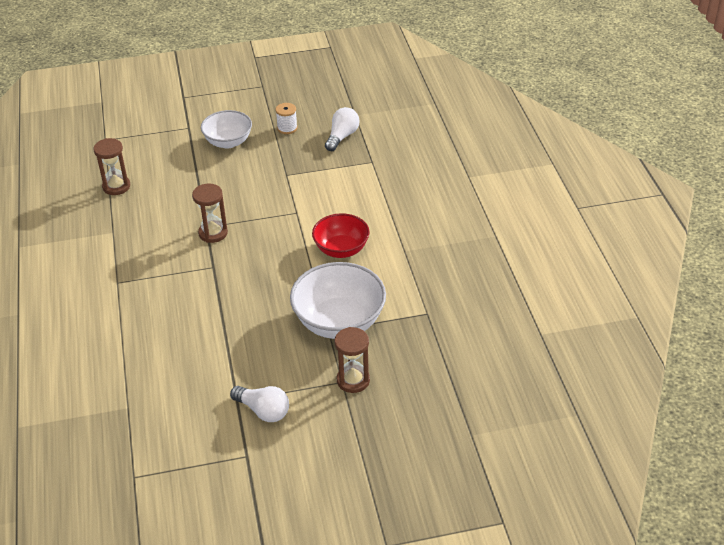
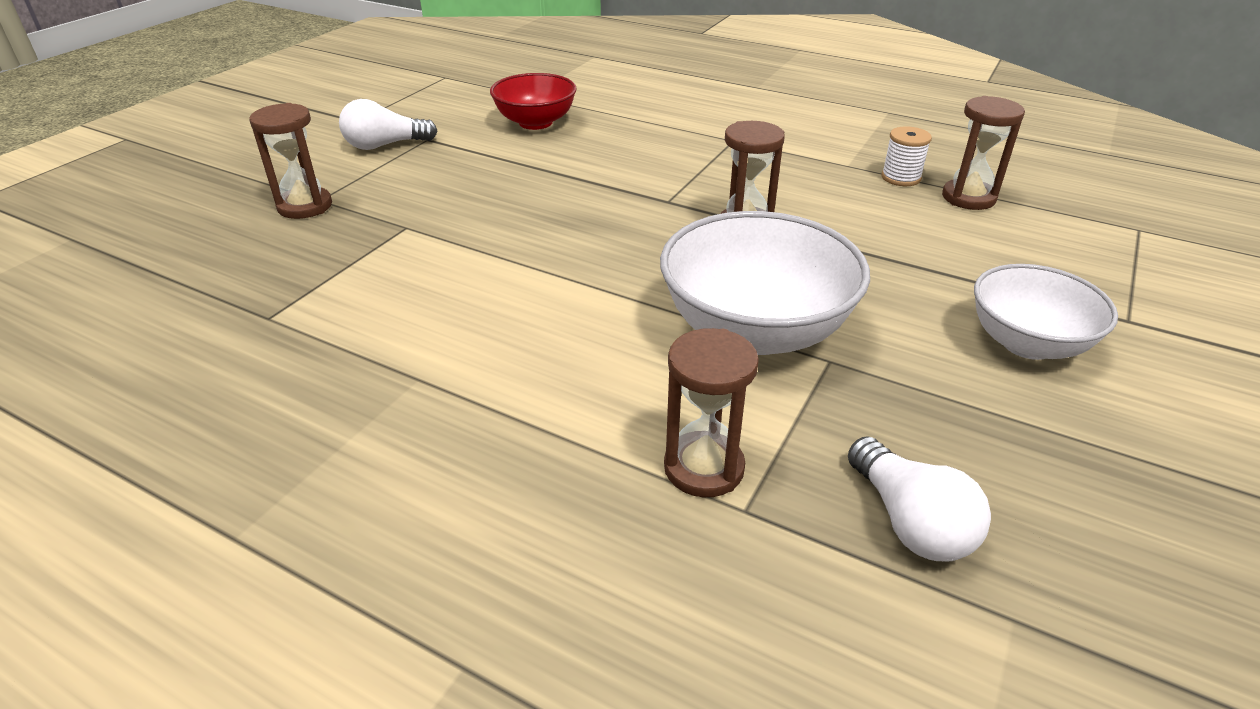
camera: 130 degrees right, 5 degrees down
white spool [276,103,298,134] -> white spool moved to [882,126,932,186]
white bowl [290,262,386,339] -> white bowl moved to [660,211,870,355]
red bowl [312,213,369,258] -> red bowl moved to [490,73,577,130]
none -> brown hourglass [664,328,759,497]

